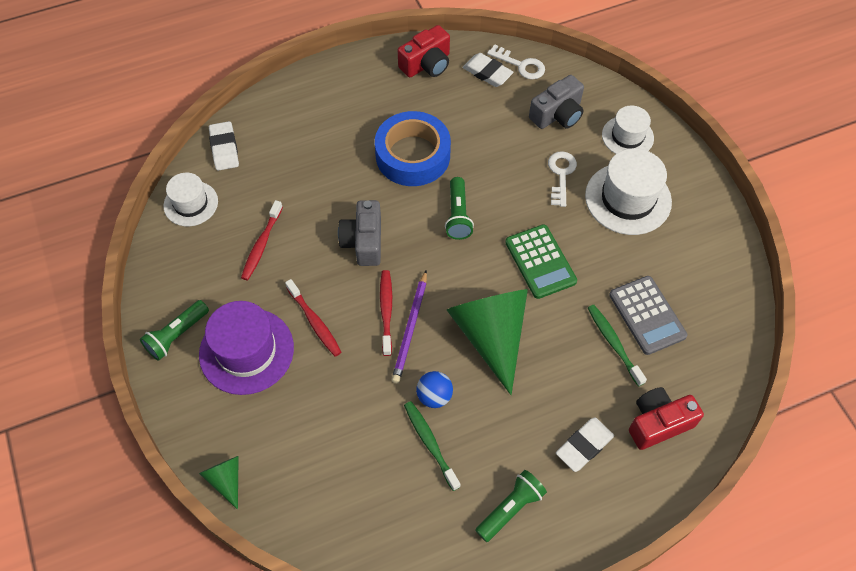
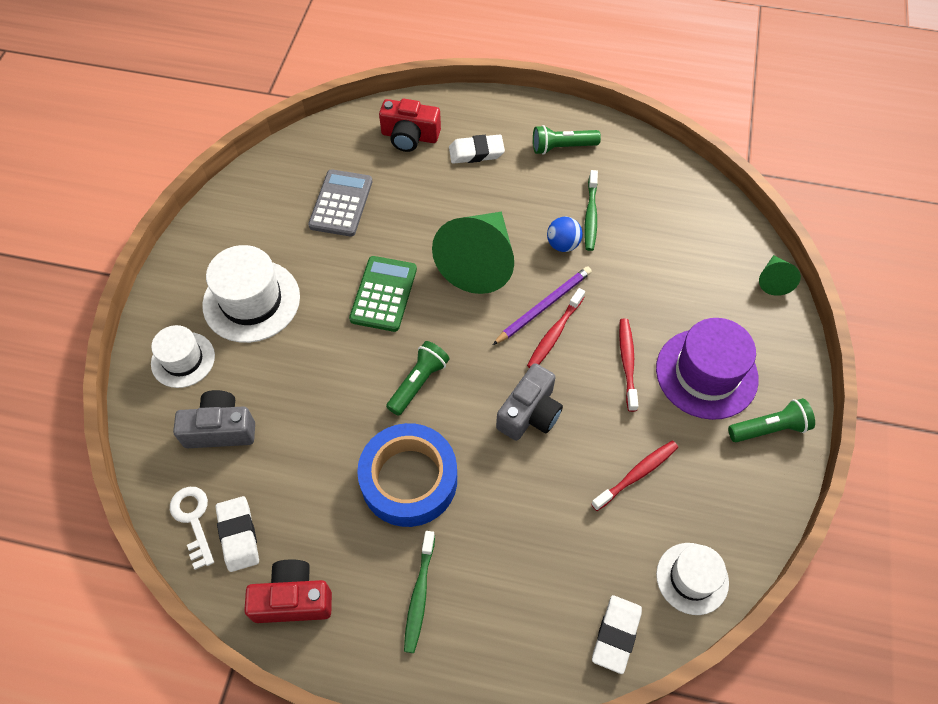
camera: 145 degrees left, 0 degrees up
white key [548,151,577,207] -> none
green toothbrush [588,305,647,387] -> green toothbrush moved to [404,531,435,653]

